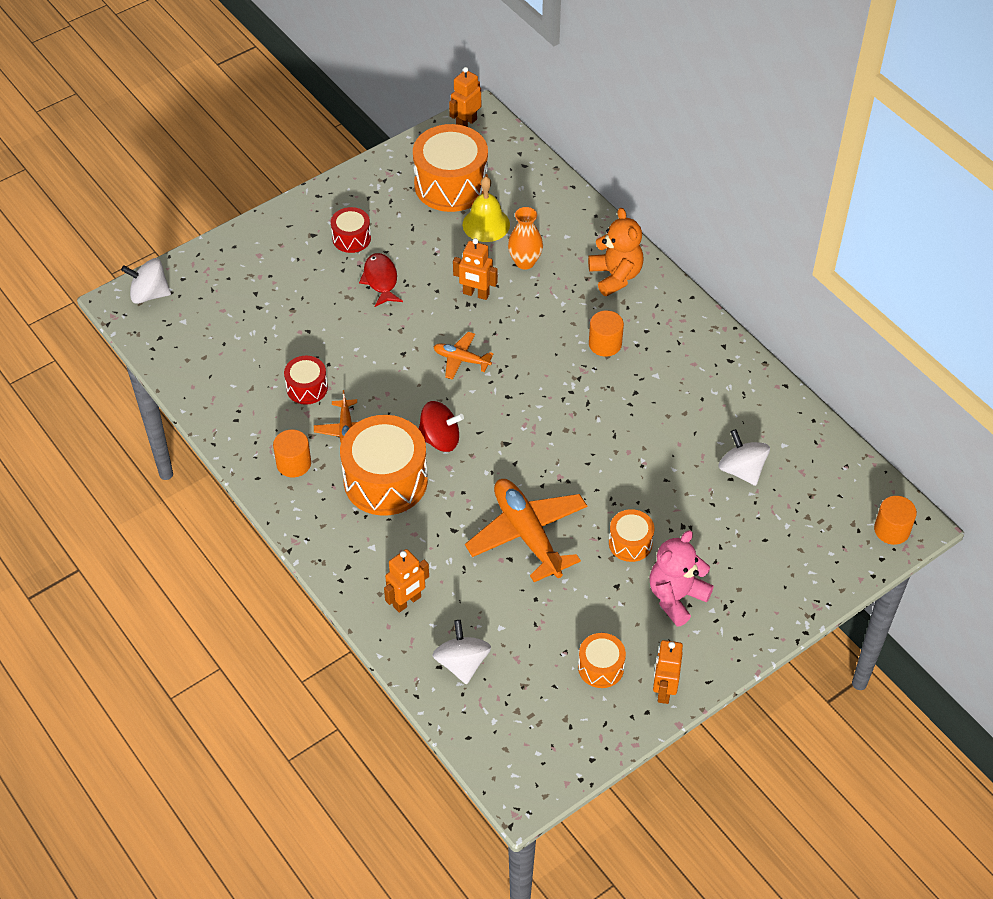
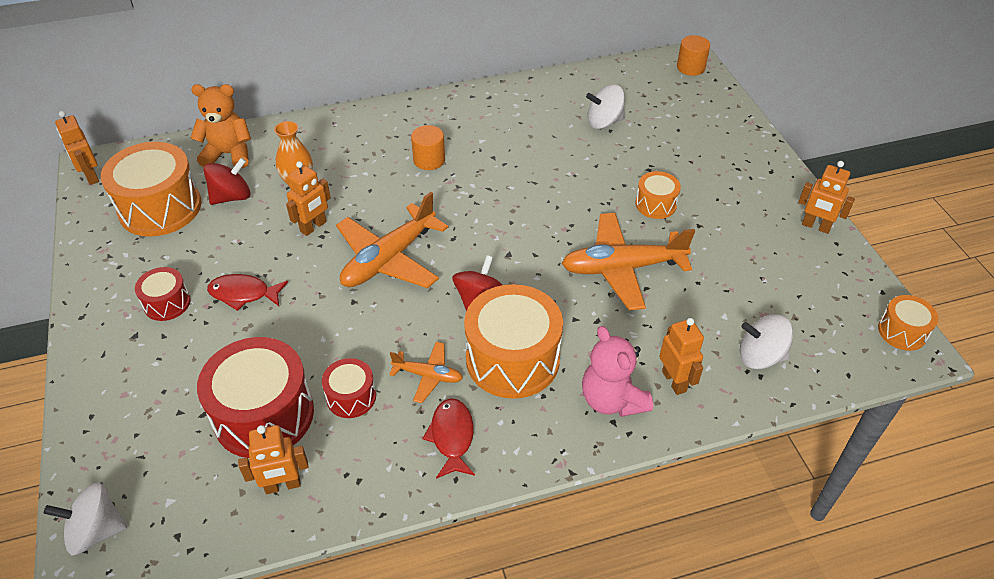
camera: 70 degrees left, 5 degrees down
white spinning top [121,258,171,304] -> white spinning top turned 60 degrees clockwise [44,482,127,556]
orange cylinder [273,429,311,477] -> red fish [422,398,475,479]
orange plane [434,332,493,380] -> orange plane [336,192,448,288], size x1.94
yellow bell [463,176,510,242] -> red spinning top [203,158,251,205]
orange drum [578,633,626,688] -> orange drum moved to [878,295,938,351]
orange teddy bear [588,208,643,296] -> orange teddy bear moved to [191,84,251,168]
pink teddy bear [650,530,714,627] -> pink teddy bear moved to [582,326,653,417]
none -> red drum [197,337,314,458]
none -> orange robot [238,425,308,494]

